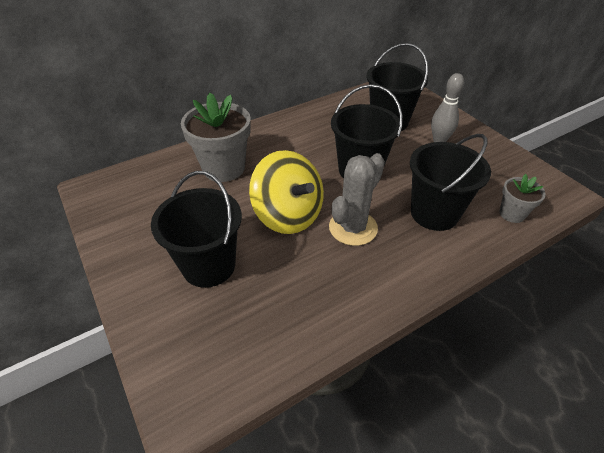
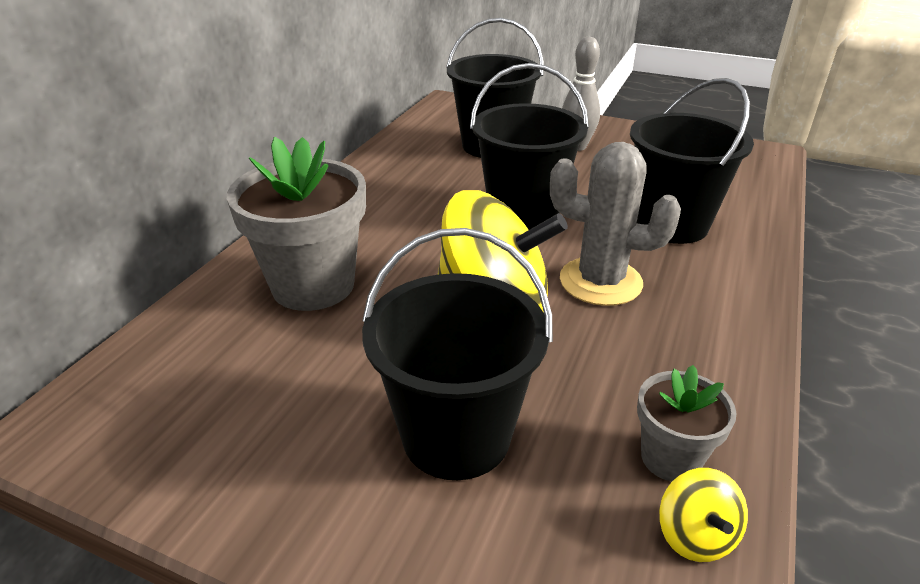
camera: 35 degrees left, 10 degrees down
grey cactus [329,153,385,246] -> grey cactus turned 75 degrees counterclockwise [550,142,681,306]
grey flower pot [500,174,546,223] -> grey flower pot moved to [637,365,737,481]
none -> yellow spinning top [659,468,748,562]

